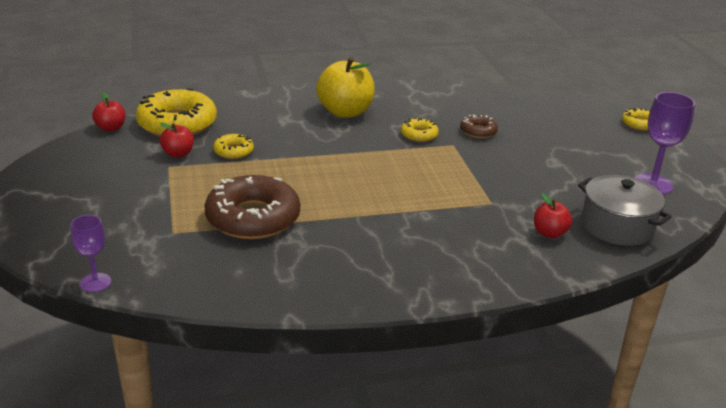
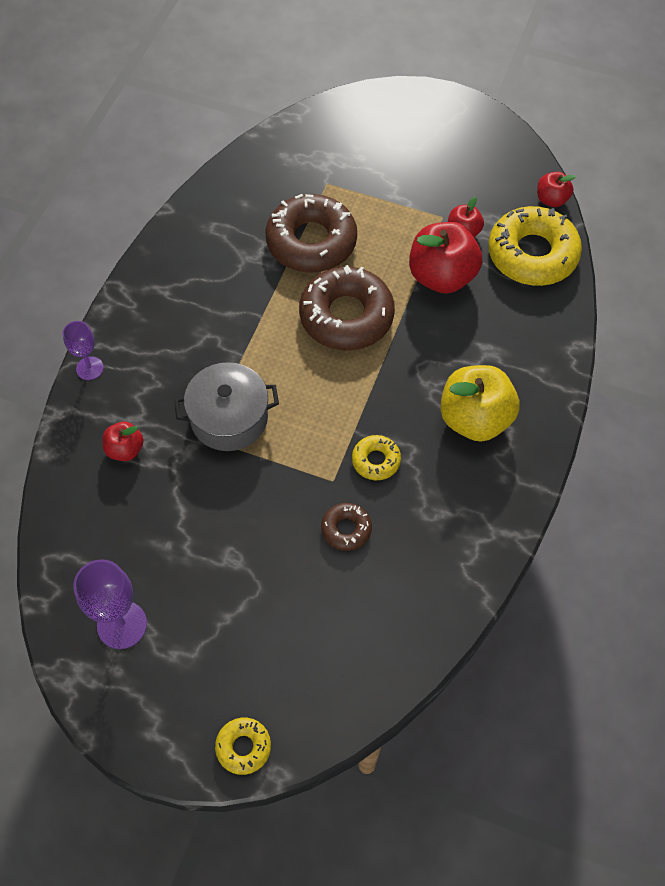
camera: 125 degrees right, 30 degrees up
purple goblet [71,215,111,292] -> purple goblet moved to [63,321,104,380]
yellow donut [213,134,254,159] -> red apple [409,222,482,294]
grey pot [578,175,672,246] -> grey pot moved to [174,362,279,451]
none -> brown donut [299,265,395,350]

